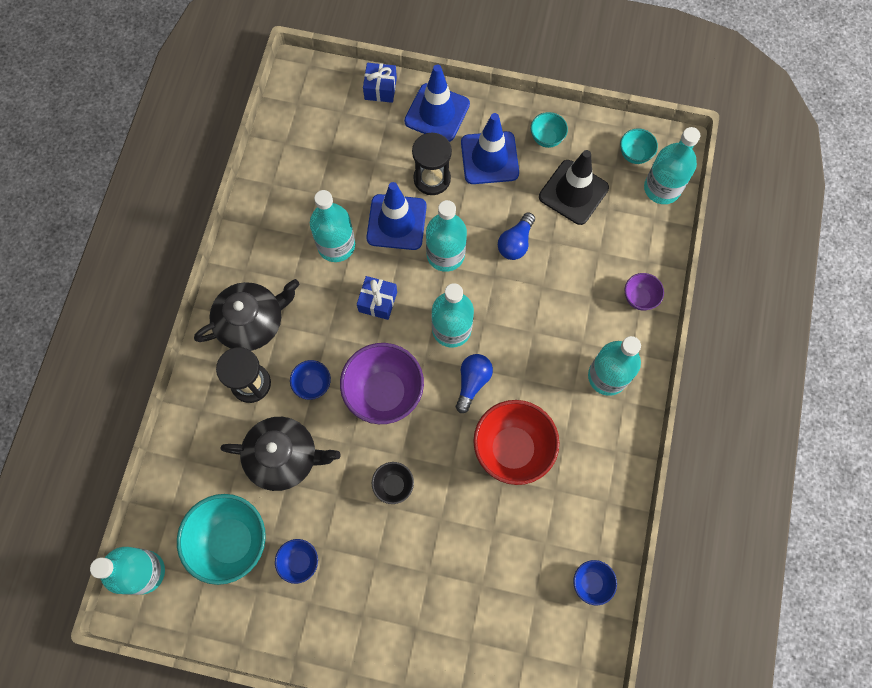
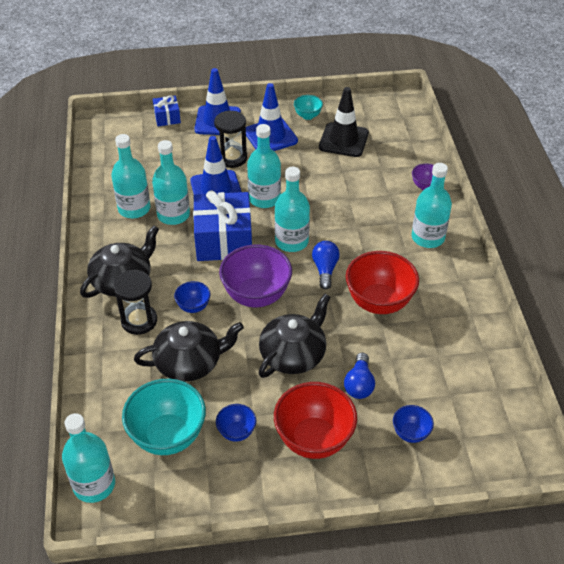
camera: 20 degrees left, 25 degrees down
blue gift [357,276,397,320] -> blue gift [193,190,252,261], size x2.02
black bowl [372,462,414,504] -> black teapot [259,294,330,378]
blue light bulb [498,212,535,260] -> blue light bulb moved to [344,353,375,399]
blue bowl [573,560,617,605] -> blue bowl moved to [393,405,434,443]
turquoise bowl [620,129,658,164] -> none
turquoise bottle [644,127,700,204] -> turquoise bottle moved to [111,134,150,218]
none -> red bowl [274,382,357,459]

